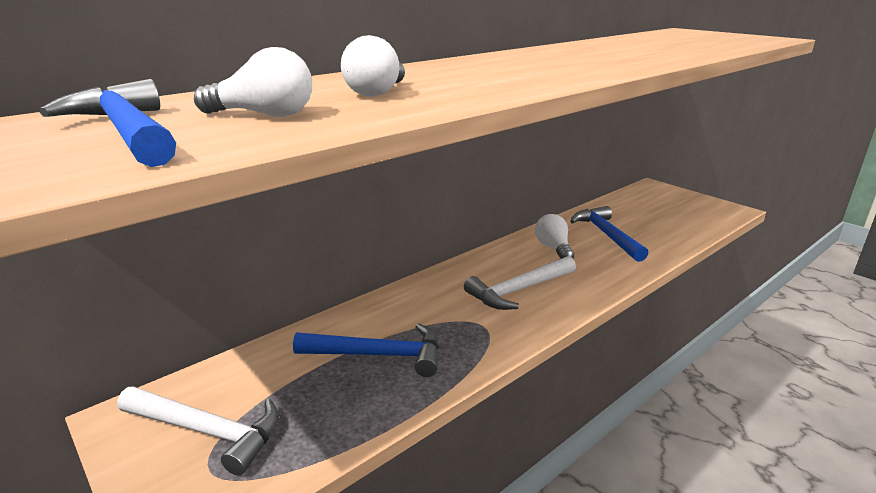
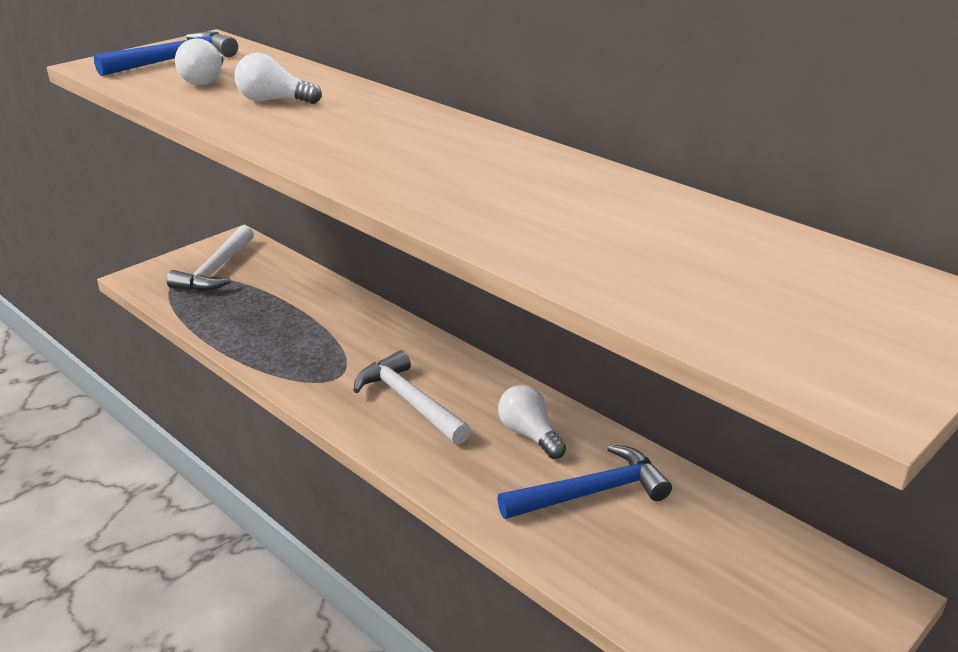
camera: 85 degrees right, 5 degrees up
blue hammer [293,323,439,377] -> none
white light bulb [535,214,574,259] -> white light bulb turned 105 degrees counterclockwise [498,385,566,459]

